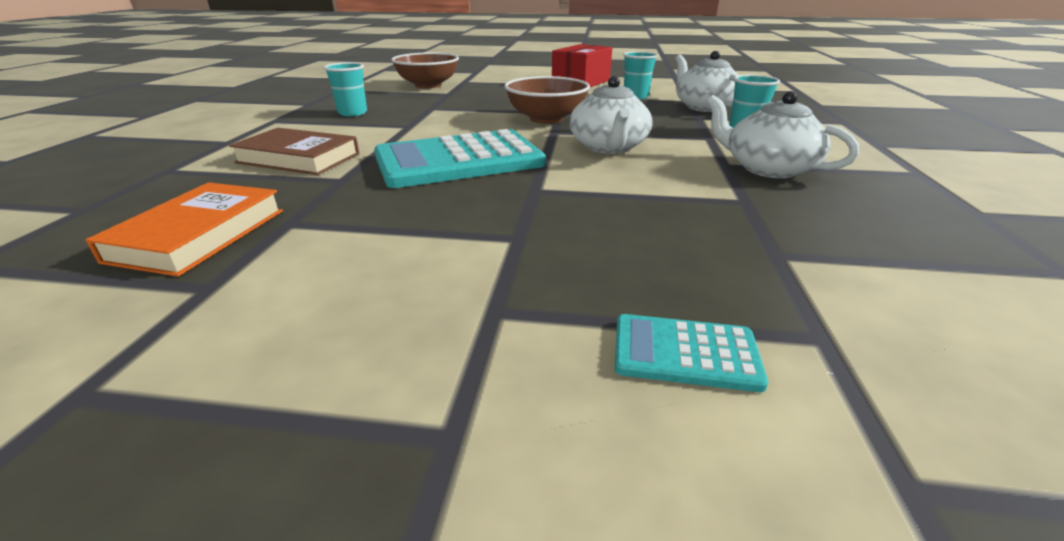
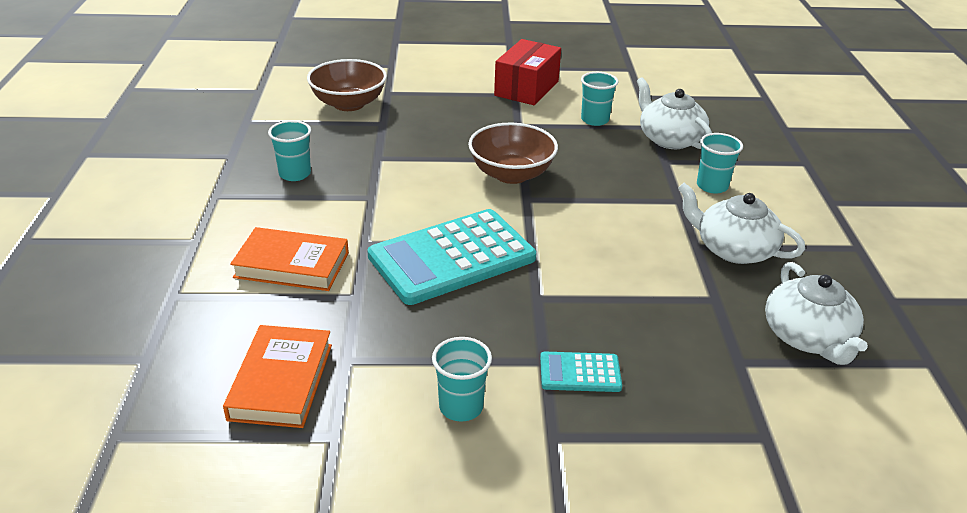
camera: 10 degrees left, 5 degrees up
brown book [229,128,359,175] -> orange book [230,227,349,291]
white teapot [570,76,653,154] -> white teapot moved to [765,262,868,365]
turquoise calculator [615,314,768,392] -> turquoise calculator moved to [540,352,622,392]
none -> turquoise cup [432,337,492,422]

